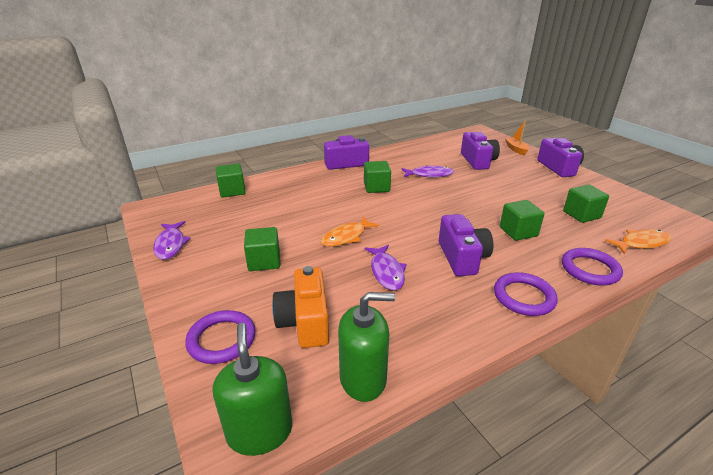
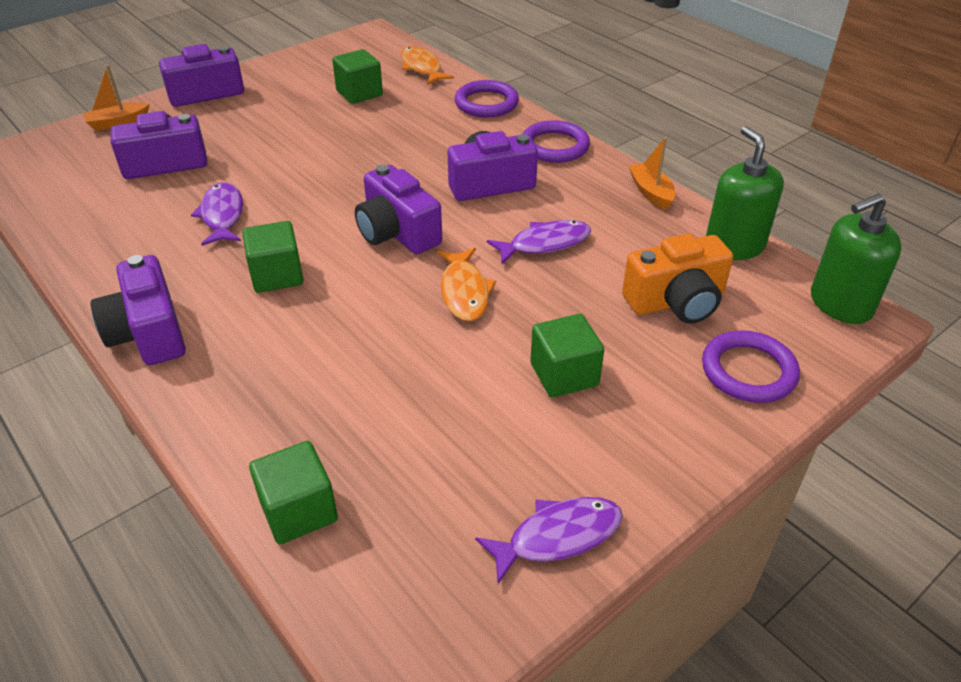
camera: 100 degrees left, 10 degrees up
orange fish [321,216,379,247] -> orange fish turned 45 degrees clockwise [437,248,496,321]
green cube [500,200,545,241] -> none
none -> purple camera [355,165,442,254]
none -> orange boat [629,137,675,210]

